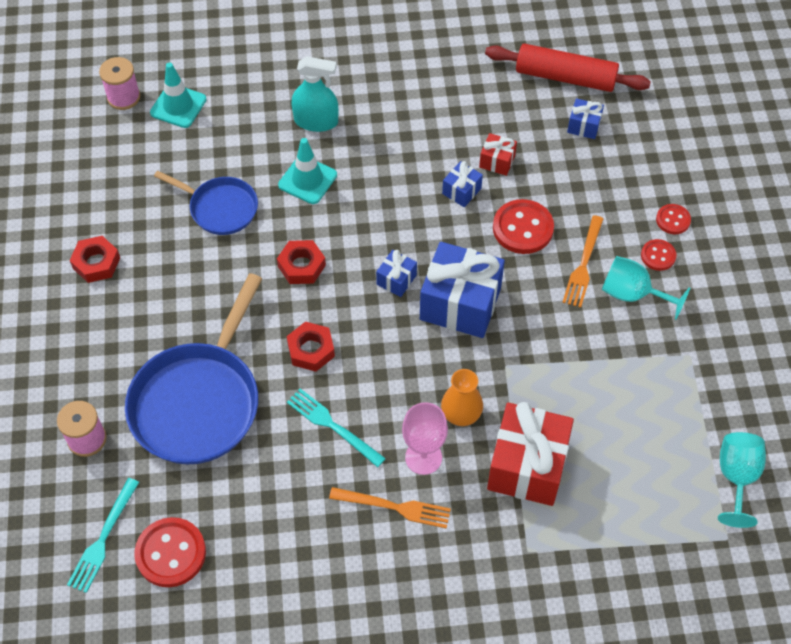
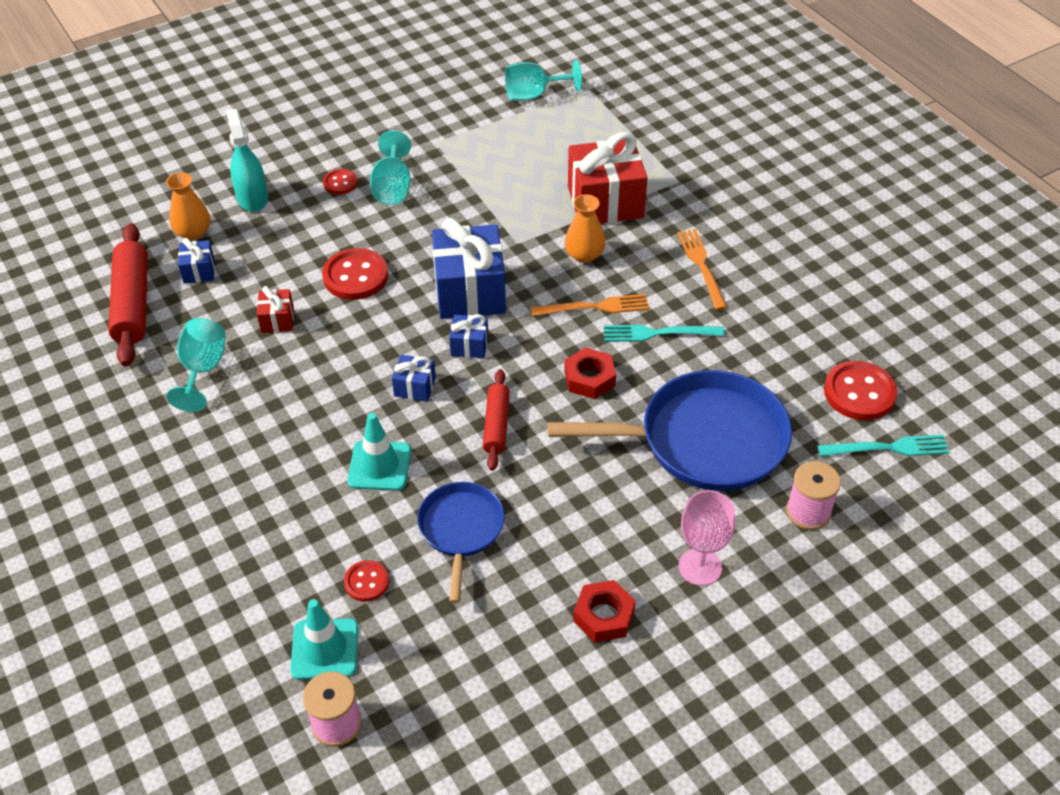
camera: 115 degrees left, 10 degrees down
red nut [277,240,326,284] -> red rolling pin [483,369,510,471]
turquoise fork [287,389,386,467] -> turquoise fork turned 75 degrees clockwise [604,325,725,342]
turquoise spray bottle [292,56,338,132] -> turquoise spray bottle moved to [226,109,268,212]
pink goblet [402,402,448,475] -> pink goblet moved to [679,490,735,586]
blue gift [442,161,483,207] -> blue gift moved to [392,355,436,402]
orange fork [562,215,603,308] -> orange fork moved to [531,294,649,316]
red button [656,204,691,234] -> red button moved to [344,560,389,602]
none -> orange vase [166,172,210,240]
none -> turquoise goblet [166,318,226,412]

